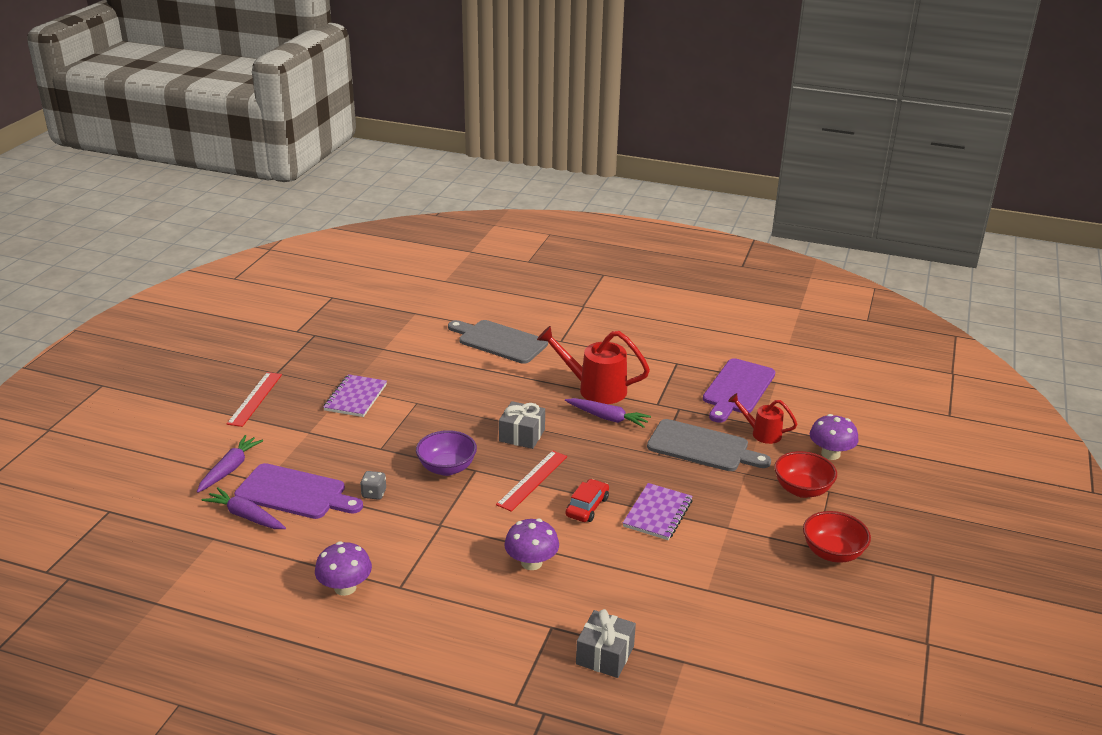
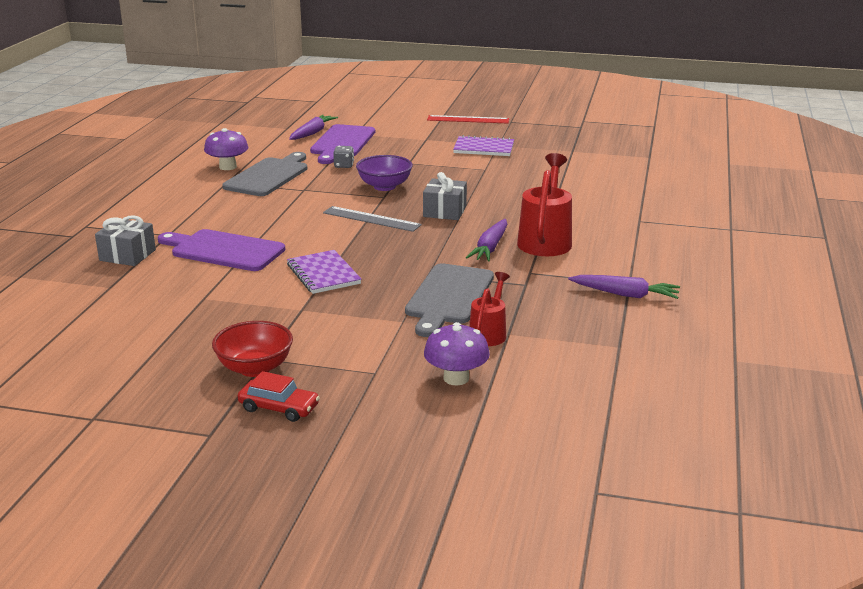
camera: 85 degrees right, 5 degrees down
purple carrot [197,435,263,493] -> purple carrot moved to [568,275,680,299]
grey cutting board [448,320,548,364] -> grey cutting board moved to [222,152,307,196]
red ruler [496,450,567,512] -> grey ruler [323,206,422,232]
purple mushroom [504,519,559,570] -> none
red car [566,479,609,522] -> red car moved to [238,371,320,422]
purple notebook [623,483,693,540] -> purple notebook turned 45 degrees clockwise [287,250,362,294]
purple cutting board [703,358,775,423] -> purple cutting board moved to [158,229,285,271]
red bowl [774,451,837,498] -> none

